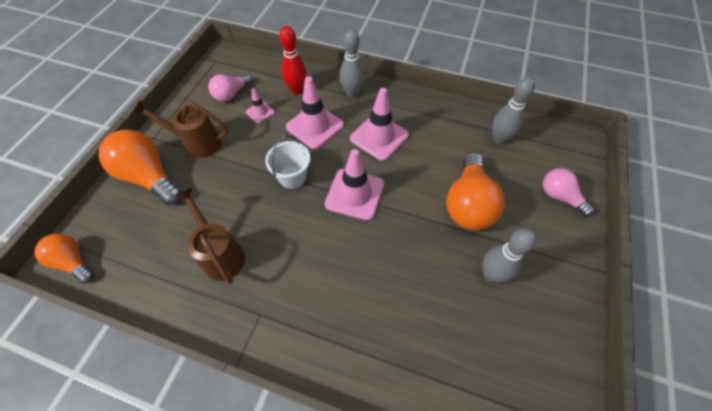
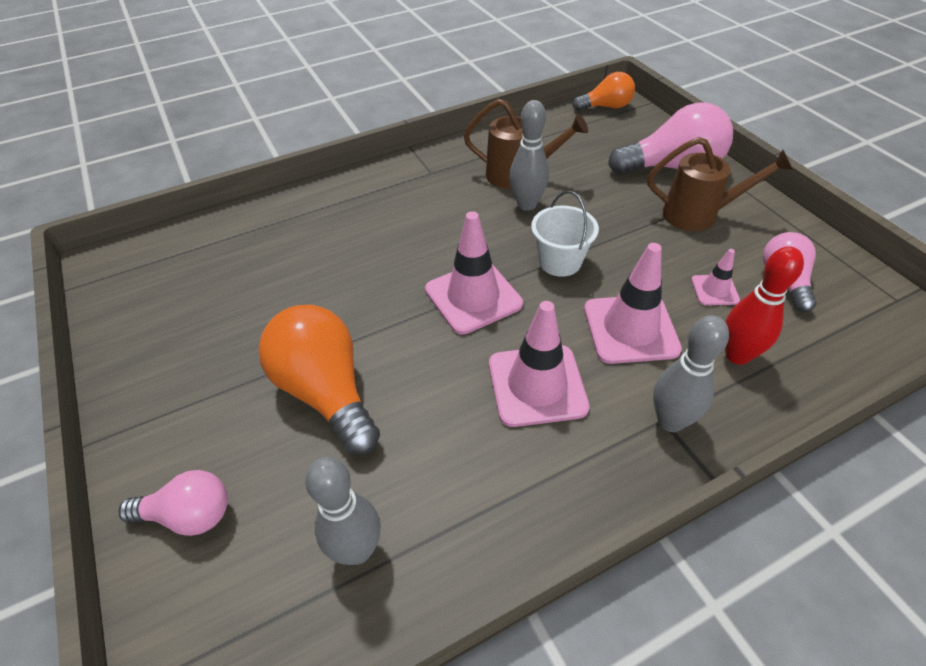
camera: 135 degrees right, 10 degrees down
orange light bulb [99,130,182,205] -> pink light bulb [608,102,733,174]
brown watering can [132,100,228,158] -> brown watering can turned 45 degrees clockwise [647,137,793,231]
grey bowling pin [482,228,536,282] -> grey bowling pin moved to [509,100,549,211]

